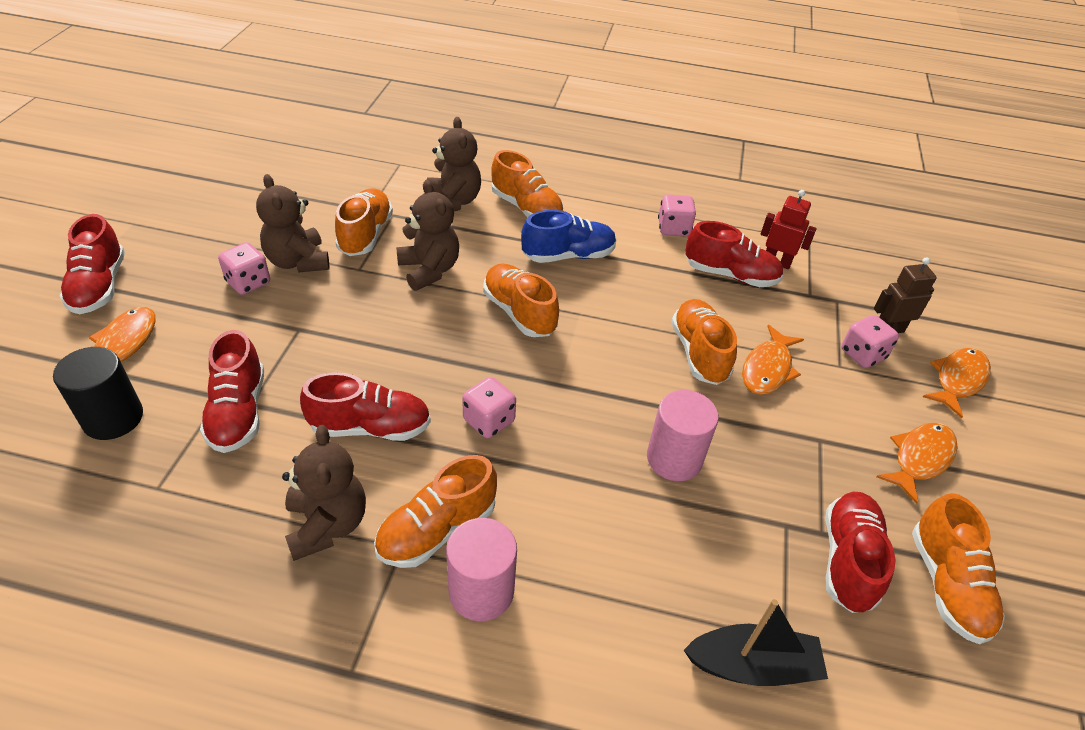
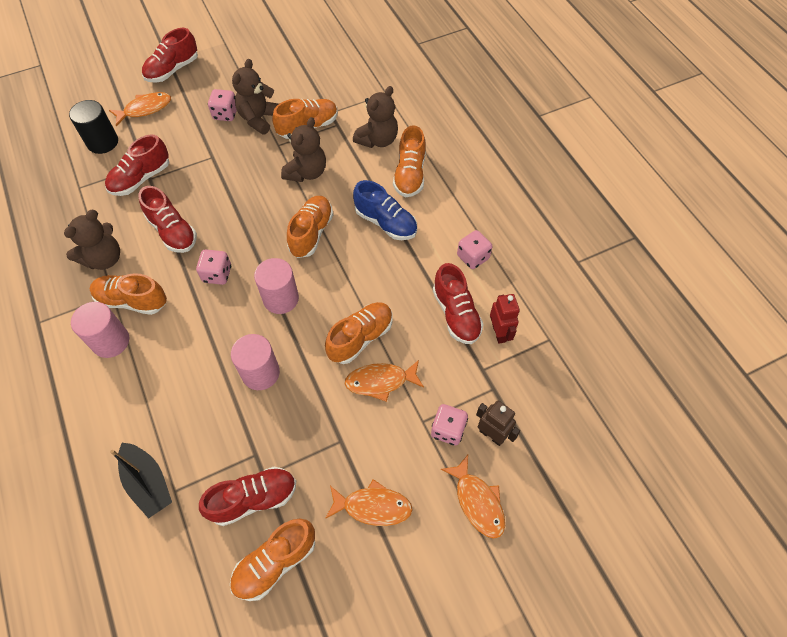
camera: 55 degrees right, 15 degrees up
orange fish [923,348,991,418] -> orange fish turned 60 degrees clockwise [441,455,505,539]
none -> pink cylinder [254,258,299,314]

